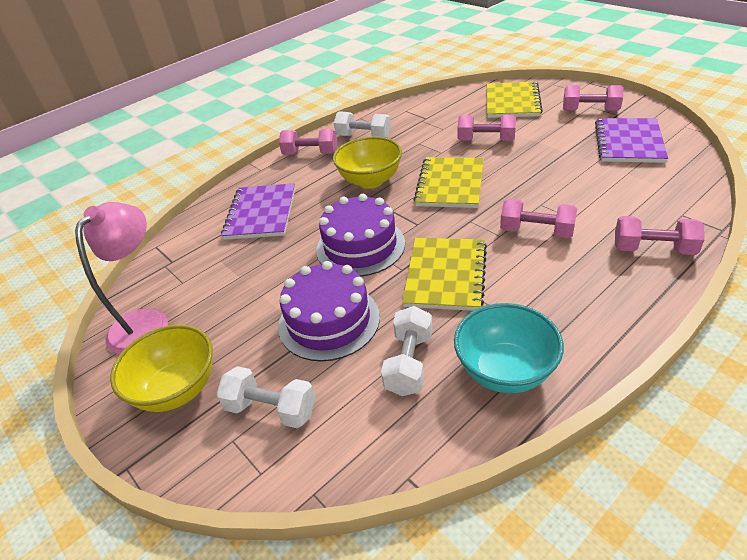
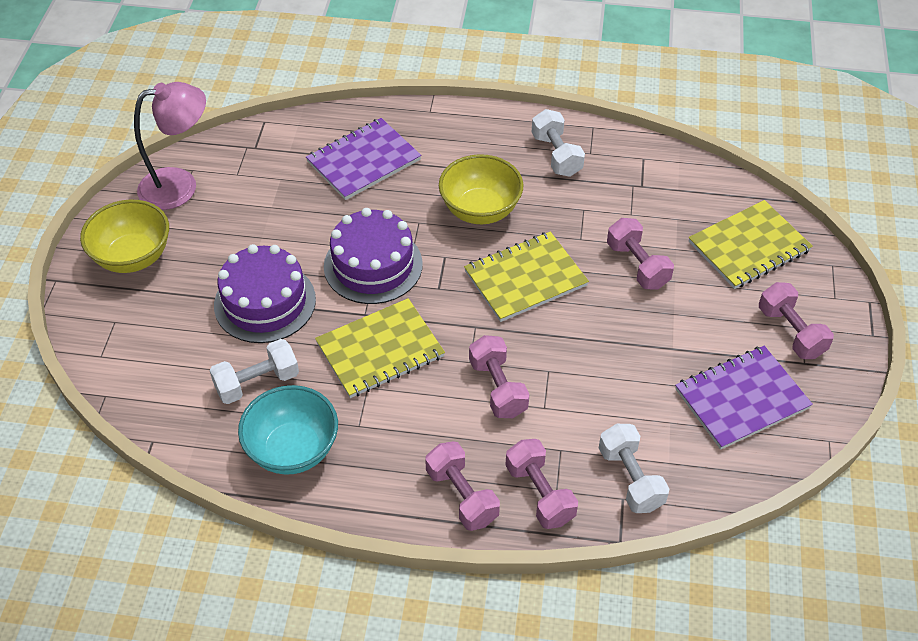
camera: 45 degrees right, 10 degrees up
white dumbbell [216,366,316,428] -> white dumbbell moved to [599,424,669,513]
pink dumbbell [279,129,338,155] -> pink dumbbell moved to [425,441,500,531]

